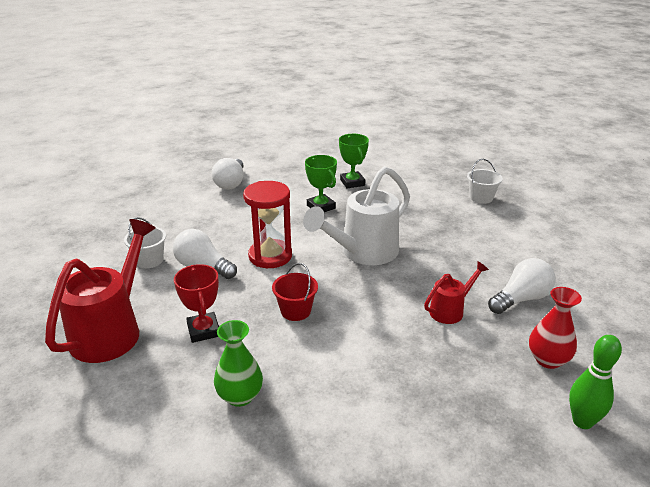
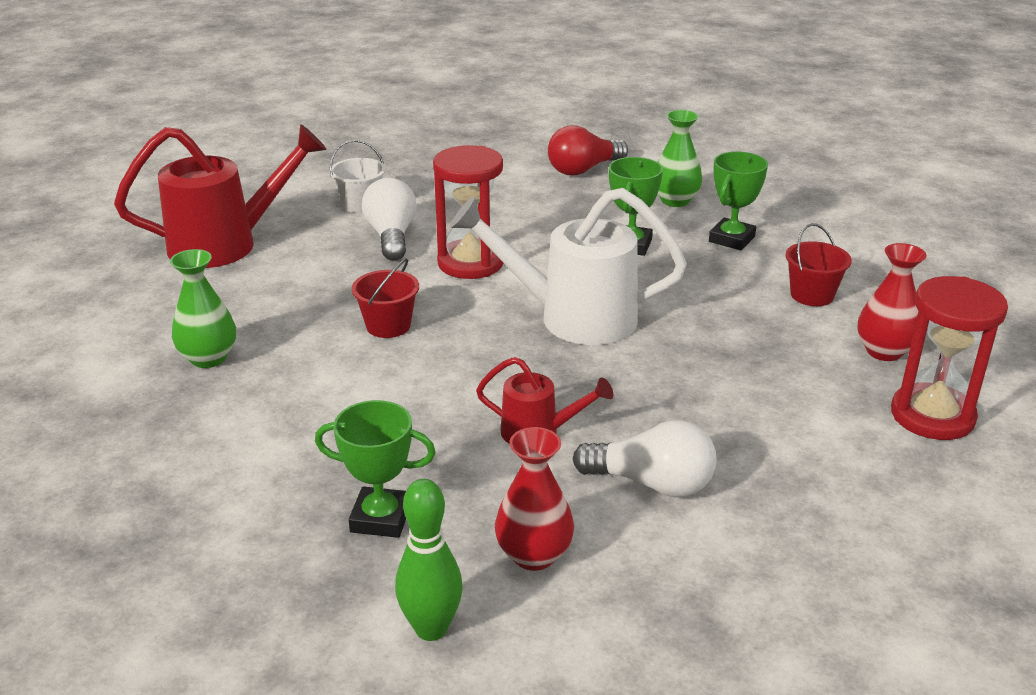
camera: 50 degrees right, 0 degrees up
red trophy [174,264,219,343] -> none
white light bulb [212,158,244,190] -> red light bulb [548,125,628,176]
white bucket [467,159,503,204] -> red vase [857,243,926,361]
none -> green trophy [315,400,436,538]
none -> green vase [658,110,702,207]
none -> red bucket [786,223,852,306]
none -> red hourglass [891,276,1008,440]

